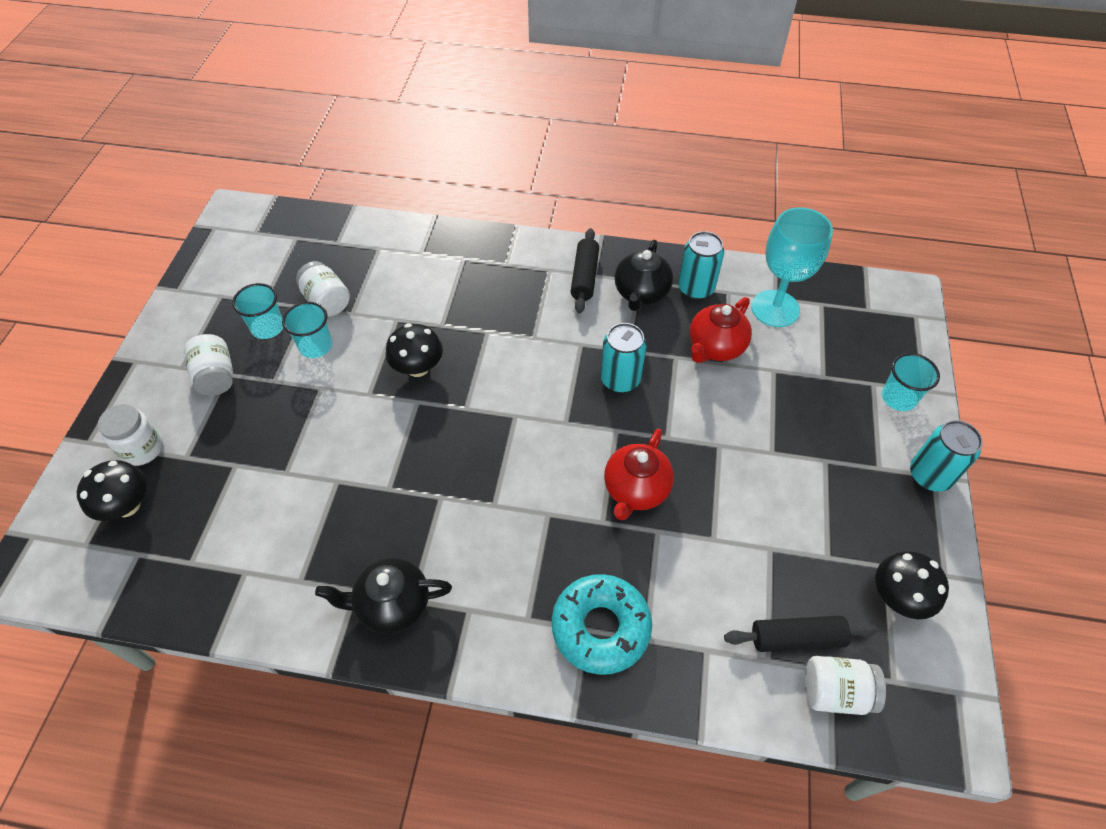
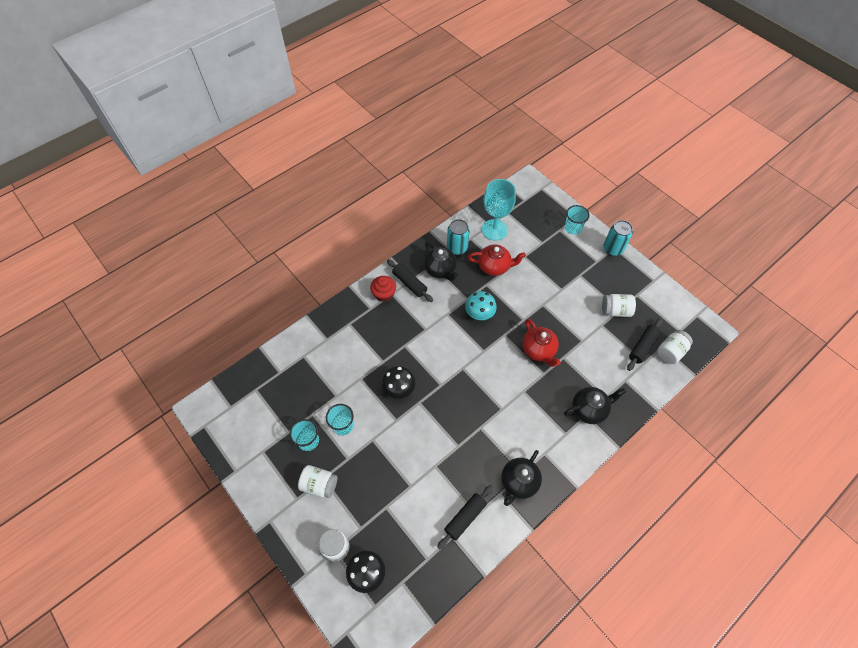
camera: 50 degrees left, 5 degrees up
white jar [296,261,350,317] -> white jar moved to [602,294,636,317]
turquoise donut [552,574,652,675] -> black teapot [564,387,626,424]
turquoise can [600,323,646,393] -> turquoise mushroom [465,291,497,320]
red teapot [689,297,752,363] -> red teapot turned 75 degrees counterclockwise [468,245,526,276]
black mushroom [875,551,949,619] -> none
none -> red cupcake [370,276,396,302]
none -> black rolling pin [437,485,493,550]

